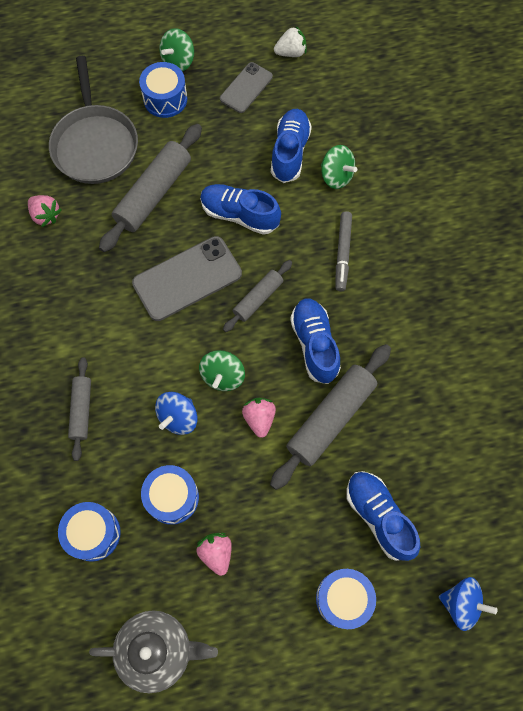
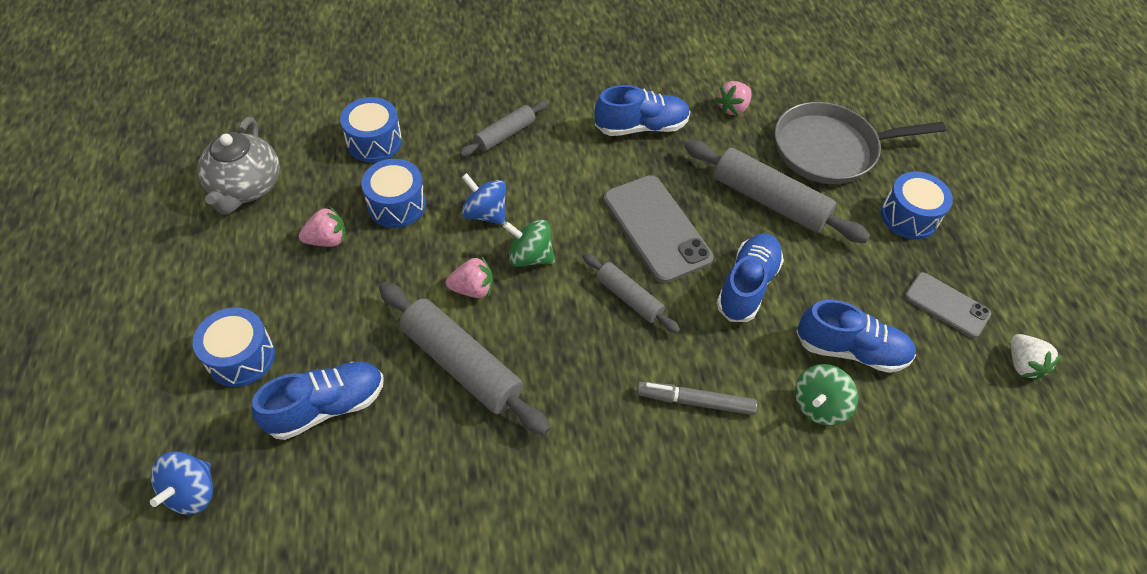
camera: 90 degrees right, 15 degrees down
grey rolling pin [68,357,91,461] -> grey rolling pin turned 45 degrees counterclockwise [460,101,548,157]
green spinning top [160,28,194,71] -> none
blue shoe [290,299,341,384] -> blue shoe moved to [595,85,690,136]

